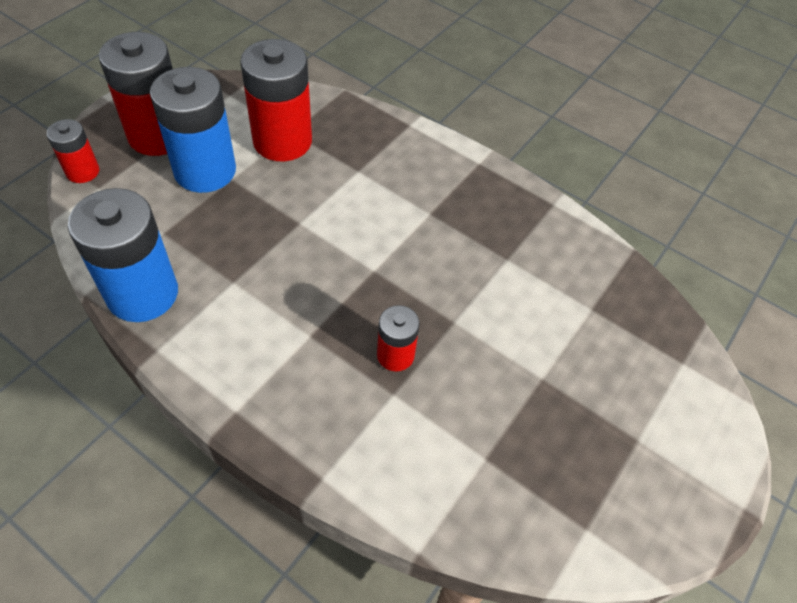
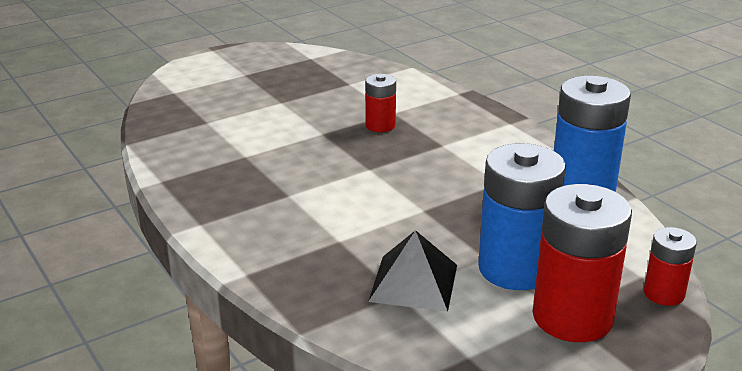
camera: 155 degrees left, 25 degrees down
red battery [240,39,312,161] -> black pyramid [368,230,457,312]

